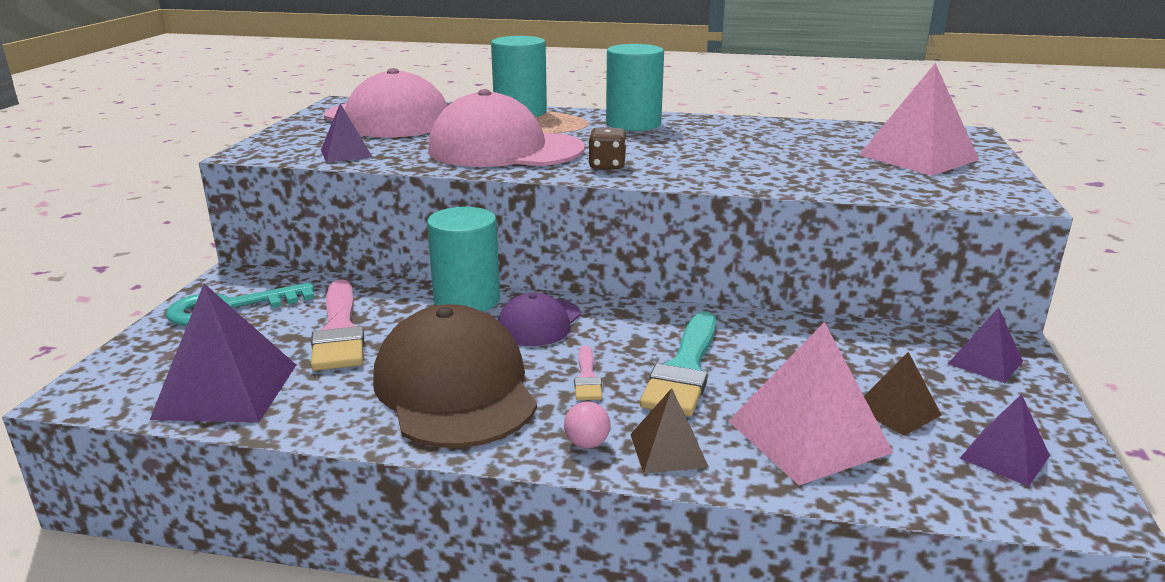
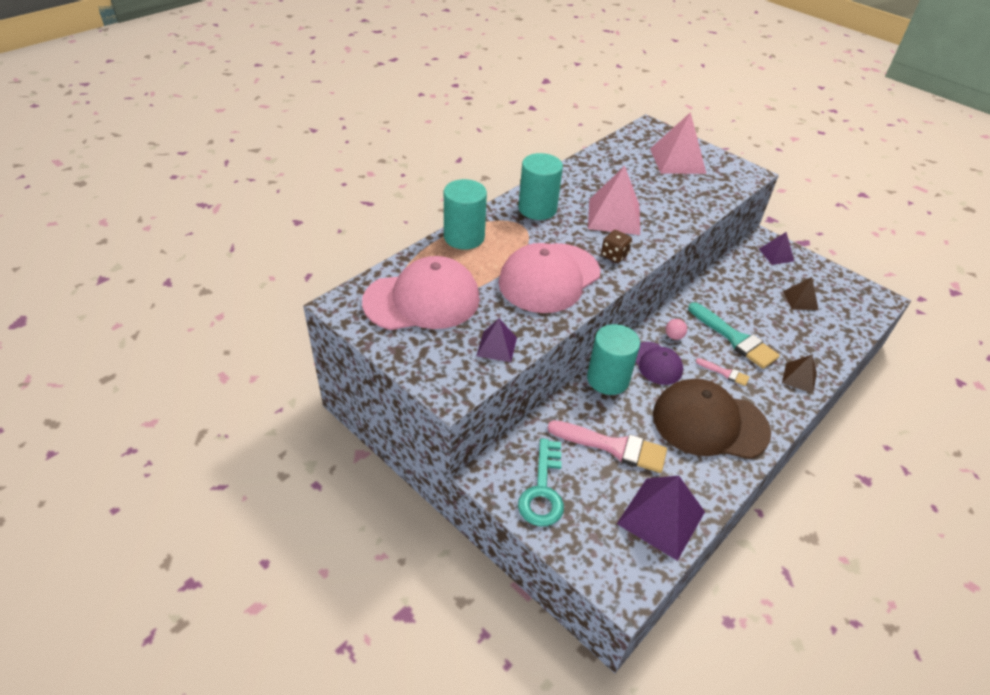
camera: 60 degrees left, 20 degrees up
pink ball [564,401,611,449] -> pink ball moved to [666,319,687,340]
pink pyramid [728,322,893,485] -> pink pyramid moved to [588,166,640,235]
purple pyramid [960,394,1050,487] -> none

